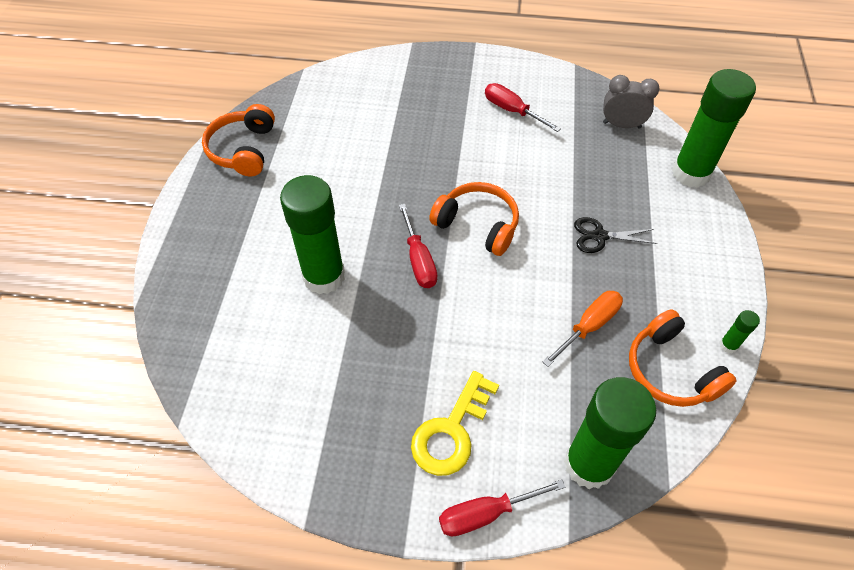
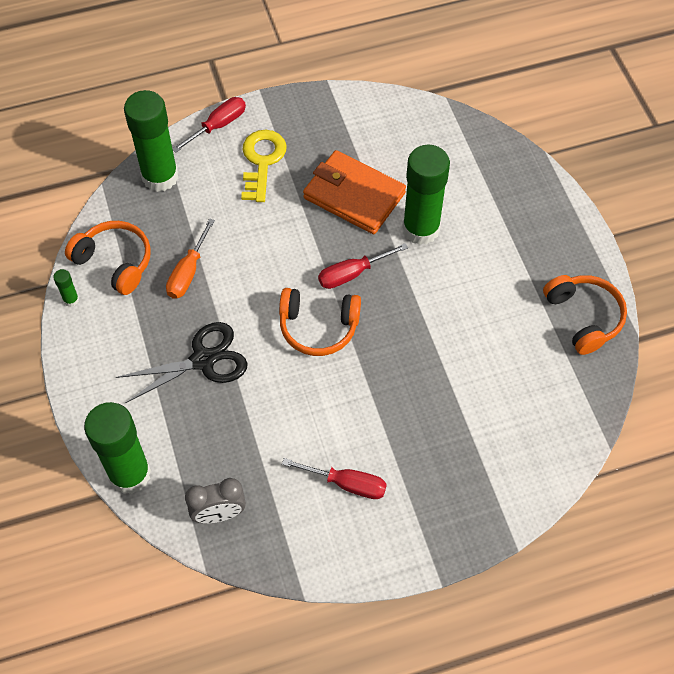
camera: 155 degrees right, 5 degrees up
red screwdriver [399,204,437,288] -> red screwdriver turned 75 degrees counterclockwise [318,243,408,289]
black scissors [574,217,658,253] -> black scissors [116,322,248,403], size x1.58
none -> orange wallet [303,150,406,234]

